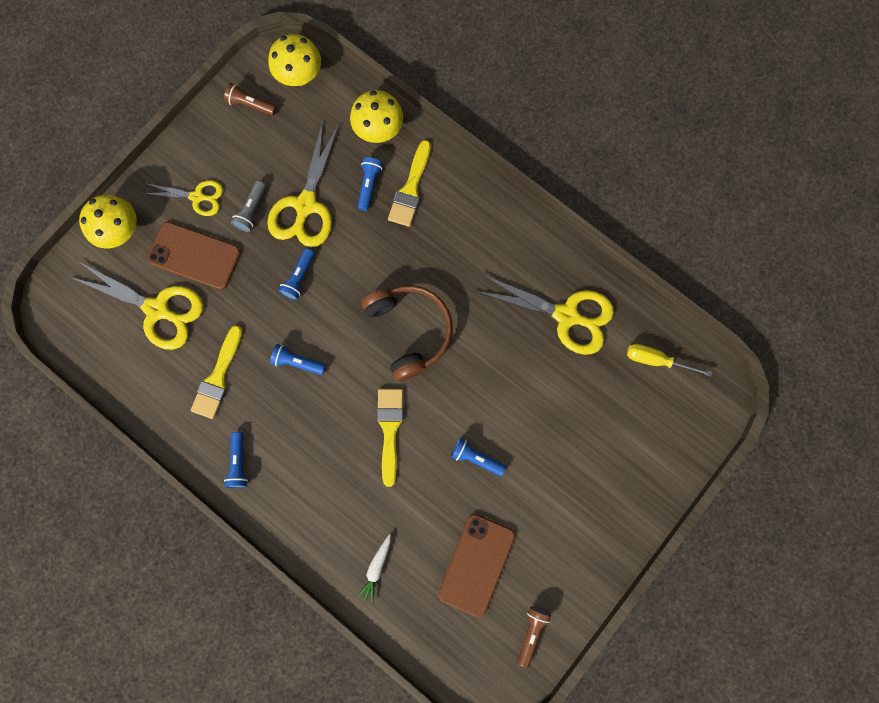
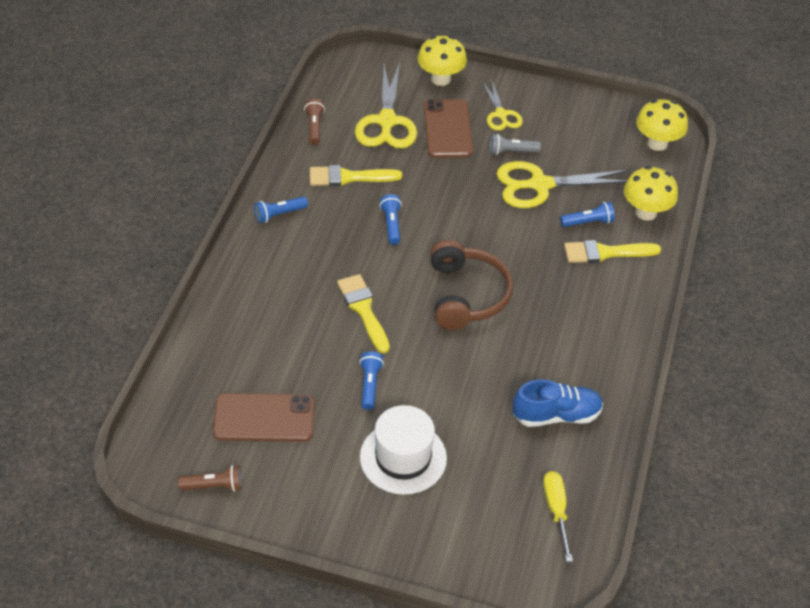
camera: 65 degrees right, 30 degrees down
brown flashlight [224,83,277,116] -> brown flashlight moved to [304,99,325,145]
blue flashlight [278,248,314,300] -> none
white carrot [357,534,391,604] -> none
brown headphones [362,285,453,382] -> brown headphones turned 45 degrees counterclockwise [430,239,513,330]
yellow brush [377,389,403,487] -> yellow brush turned 90 degrees counterclockwise [337,274,390,353]
yellow scissors [475,274,614,355] -> blue shoe [513,380,603,427]
none -> white hat [360,405,447,495]

